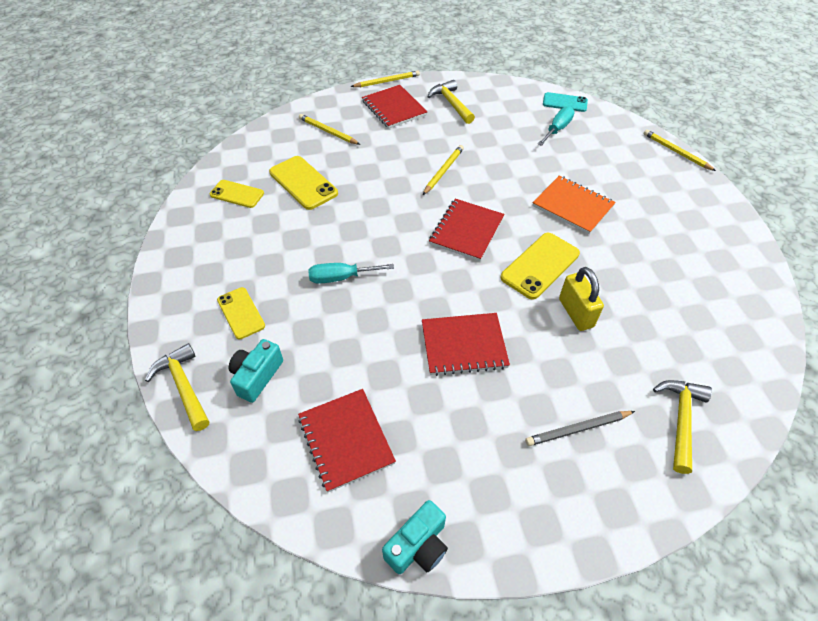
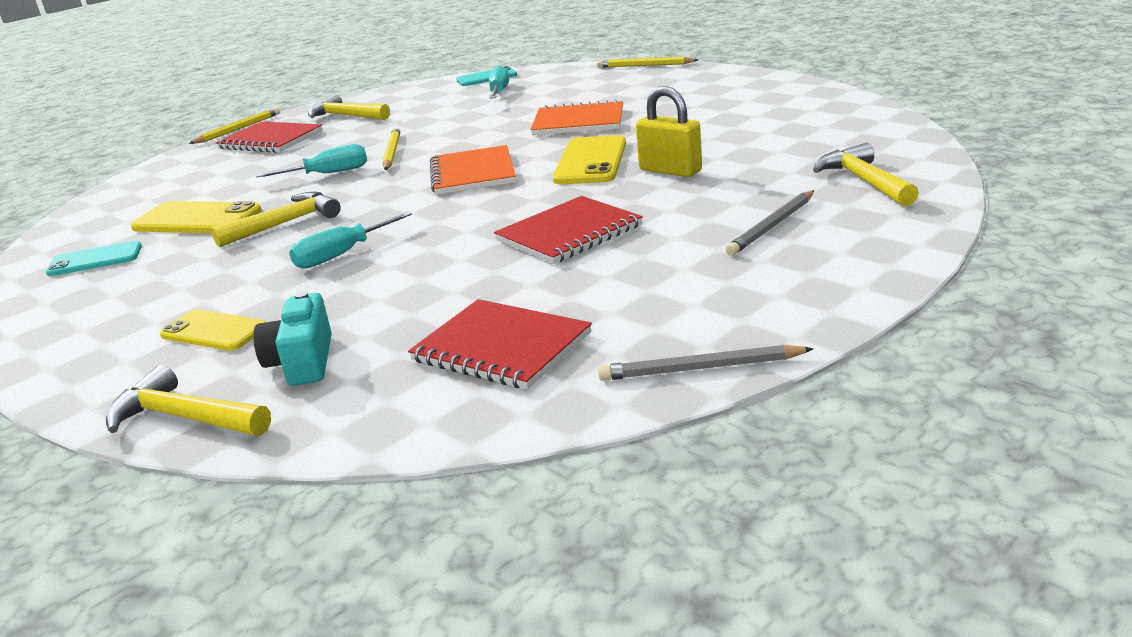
camera: 30 degrees left, 25 degrees down
yellow phone [210,180,264,208] -> turquoise phone [46,241,142,276]
yellow pencil [299,114,361,145] -> none
turquoise camera [382,500,448,574] -> grey pencil [598,345,814,381]
red notebook [429,199,504,261] -> orange notebook [430,145,516,195]
none -> yellow hammer [211,192,341,247]
none -> turquoise screwdriver [256,144,367,178]

